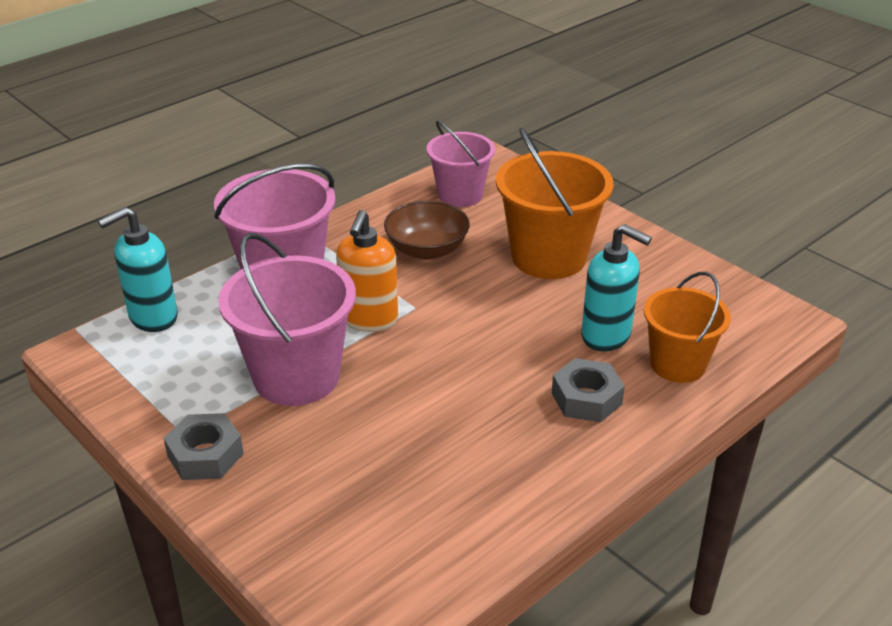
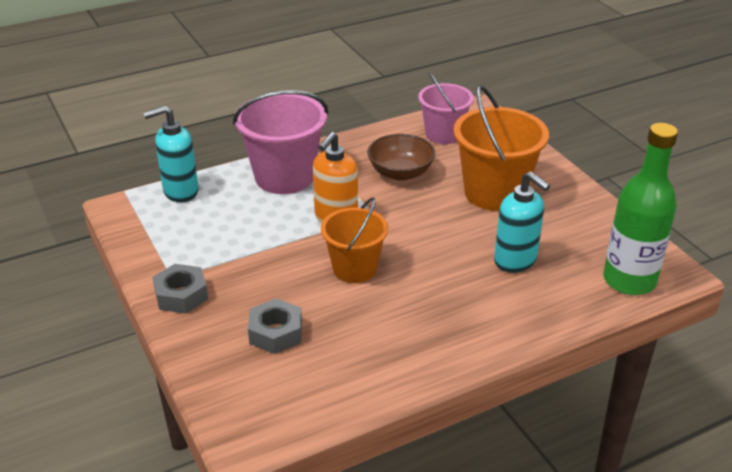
camera: 15 degrees right, 0 degrees up
pink bucket [218,233,356,406] -> none
grey nut [552,358,625,422] -> grey nut moved to [248,298,302,354]
orange bucket [644,272,731,383] -> orange bucket moved to [321,197,388,283]
none -> green bottle [603,123,678,295]

